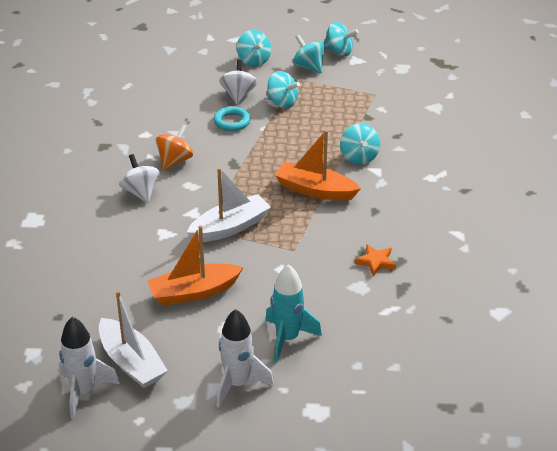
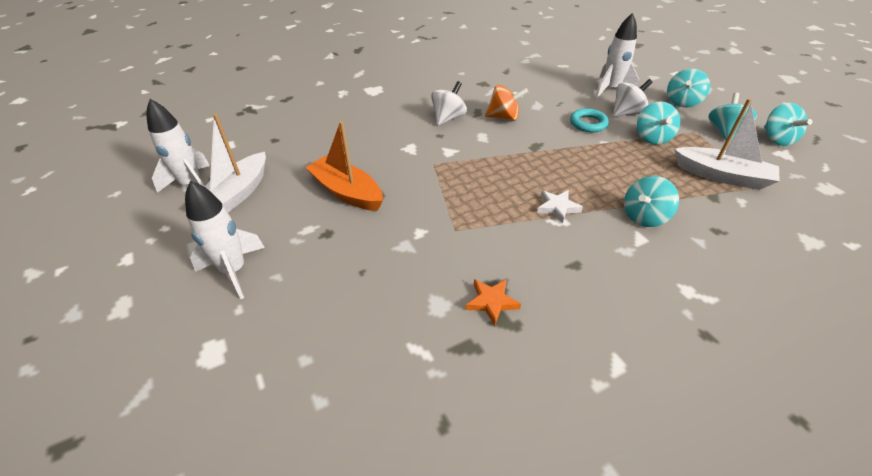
camera: 60 degrees right, 5 degrees up
white boat [187,167,271,242] -> white boat moved to [674,98,780,190]
turquoise rocket [265,264,322,363] -> none
orange boat [275,130,361,201] -> white star [537,190,583,224]
none -> white rocket [595,13,639,98]

